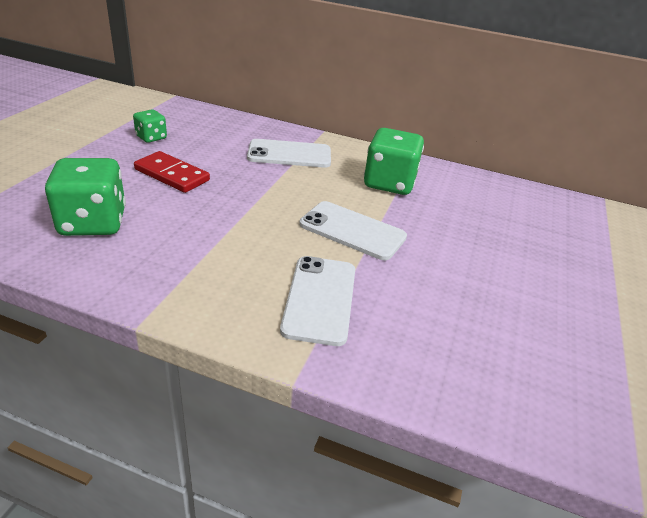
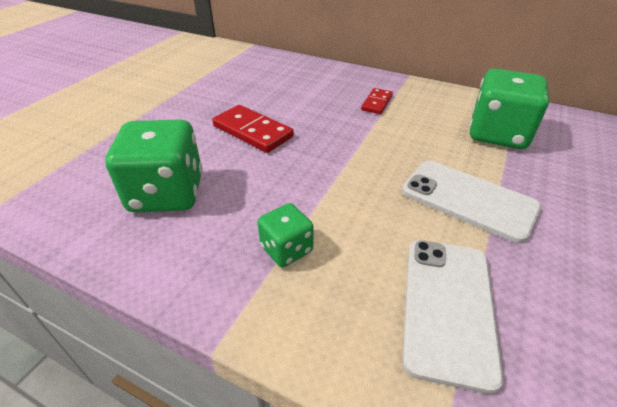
camera: 10 degrees right, 5 degrees up
green dice [133,109,167,143] -> green dice moved to [258,203,314,267]
white phone [247,139,331,168] -> red domino [361,88,393,114]

